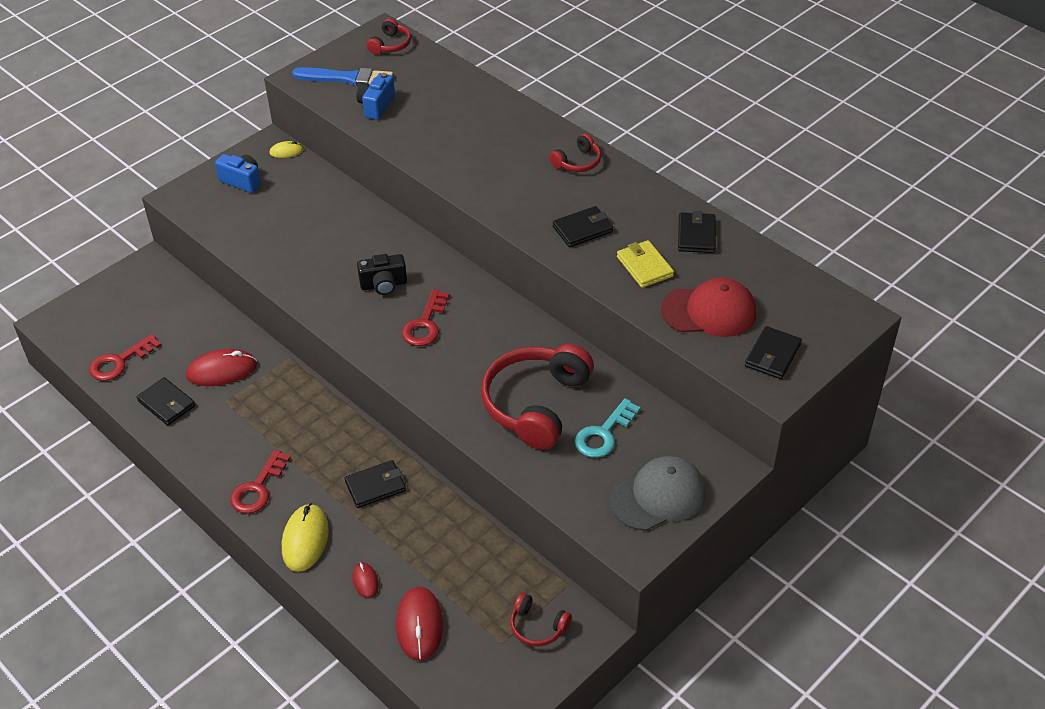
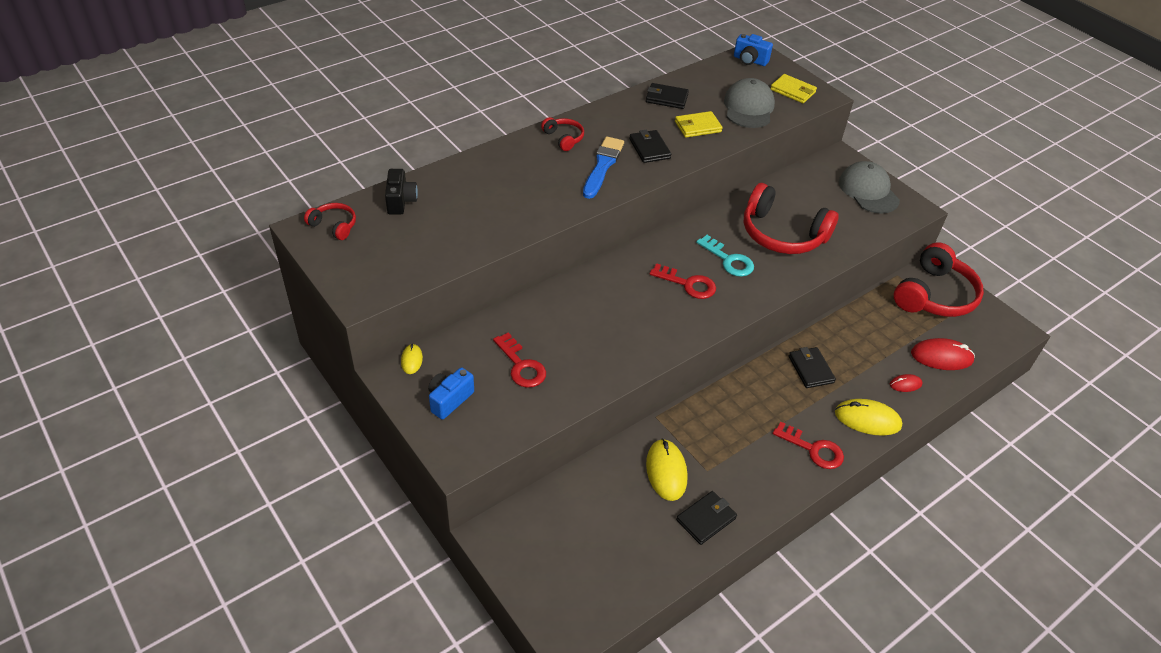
camera: 85 degrees left, 0 degrees up
red key [89,334,161,381] -> red key moved to [493,332,546,388]
red mouse [186,349,257,386] -> yellow mouse [646,439,688,501]
blue brush [292,67,393,86] -> blue brush moved to [583,136,624,199]
blue camera [356,73,395,120] -> blue camera moved to [734,34,773,66]
black camera [357,254,407,295] -> black camera moved to [385,169,418,215]
red headphones [510,593,572,646] -> red headphones [894,242,984,317], size x2.12
turquoise key [575,398,641,458] -> turquoise key moved to [696,235,754,277]
red cap [661,278,756,337] -> grey cap [724,78,775,128]
black wallet [745,326,802,379] -> yellow wallet [770,74,817,103]

